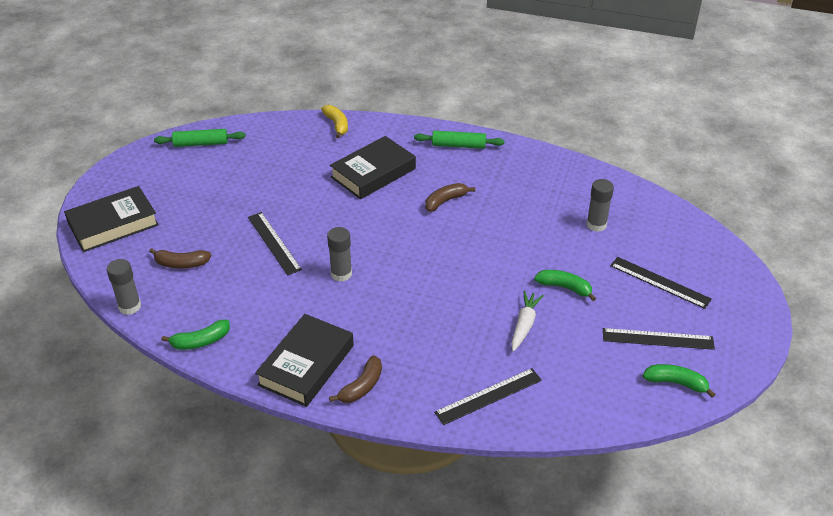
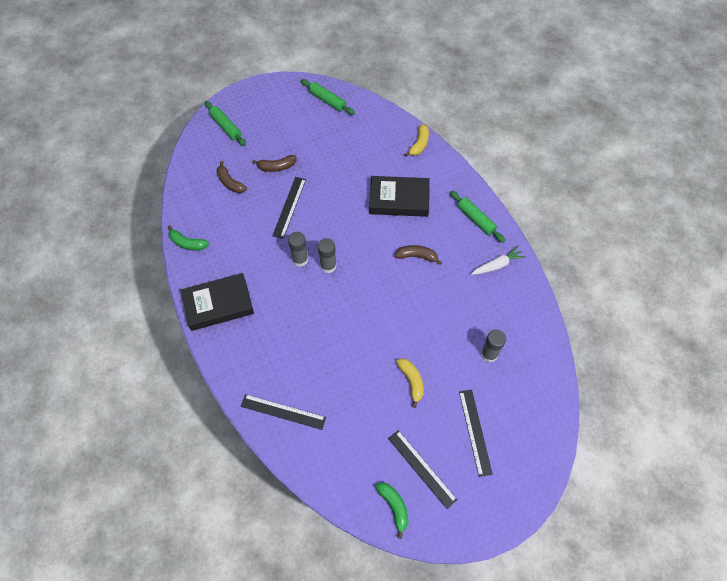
camera: 45 degrees right, 20 degrees up
black book [64,186,159,252] -> green rolling pin [205,101,246,146]
grey glue stick [107,259,141,315] -> grey glue stick moved to [318,238,336,273]
brown banana [329,356,382,403] -> brown banana moved to [252,155,297,172]
white carrot [511,291,544,352] -> white carrot moved to [471,246,526,275]
green banana [534,270,596,301] -> yellow banana [396,358,424,408]

